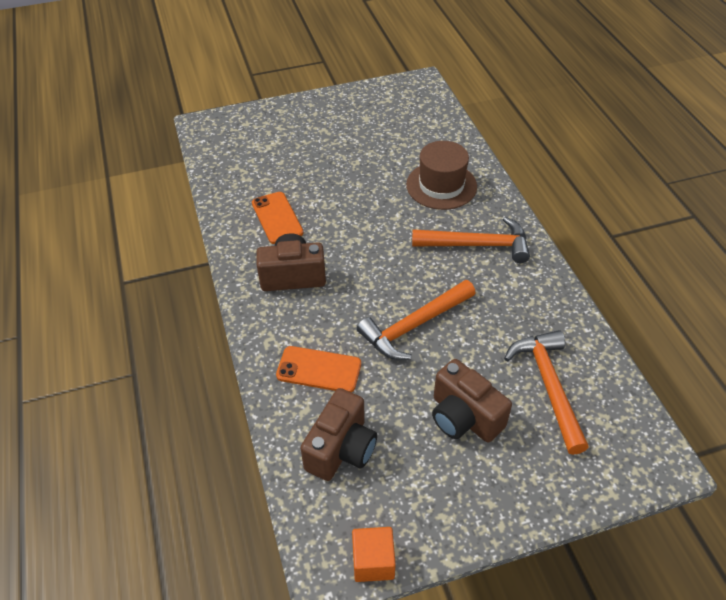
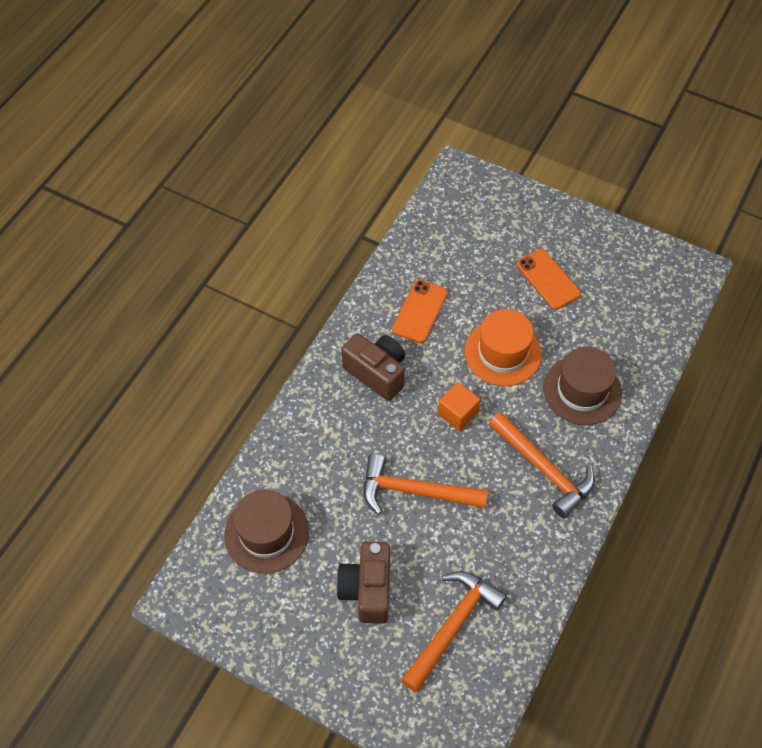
camera: 45 degrees right, 10 degrees up
orange phone [276,346,361,392] -> orange phone moved to [516,249,581,310]
brown camera [301,388,377,481] -> brown hat [224,490,309,574]
orange cube [352,527,396,582] -> orange cube moved to [438,382,480,431]
none -> orange hat [465,309,542,386]

